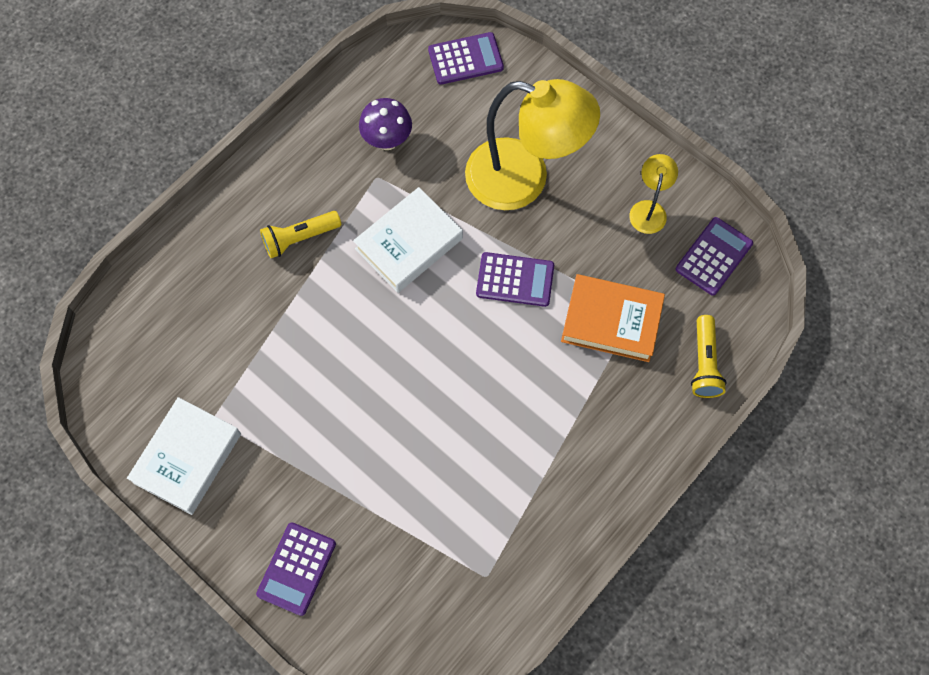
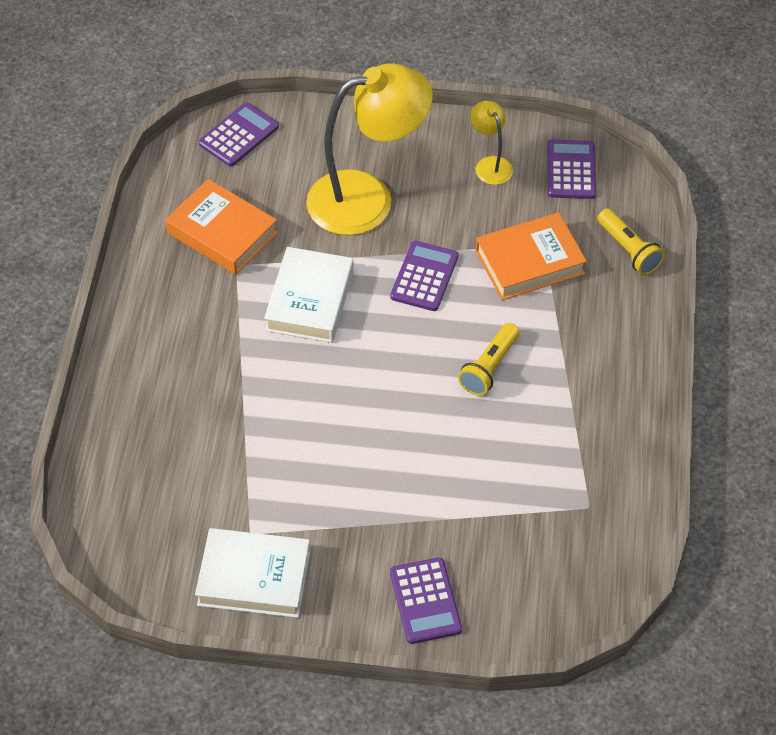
camera: 35 degrees left, 15 degrees down
white book [127,397,241,515] -> white book turned 75 degrees counterclockwise [195,528,310,618]
yellow flashlight [260,211,341,258] -> yellow flashlight moved to [458,323,519,396]
purple mushroom [359,98,412,150] -> orange book [165,179,278,275]
purple calculator [476,252,554,307] -> purple calculator turned 45 degrees counterclockwise [390,241,458,311]

